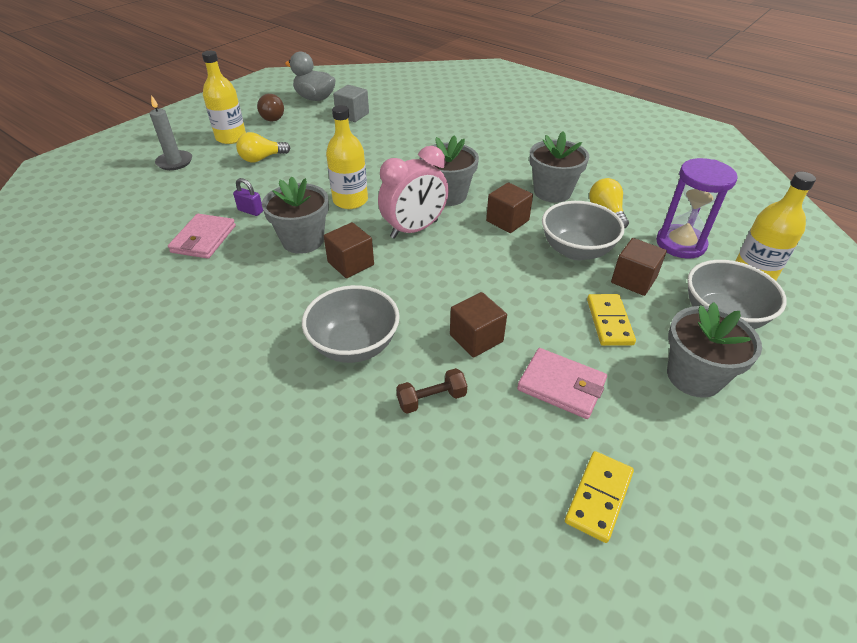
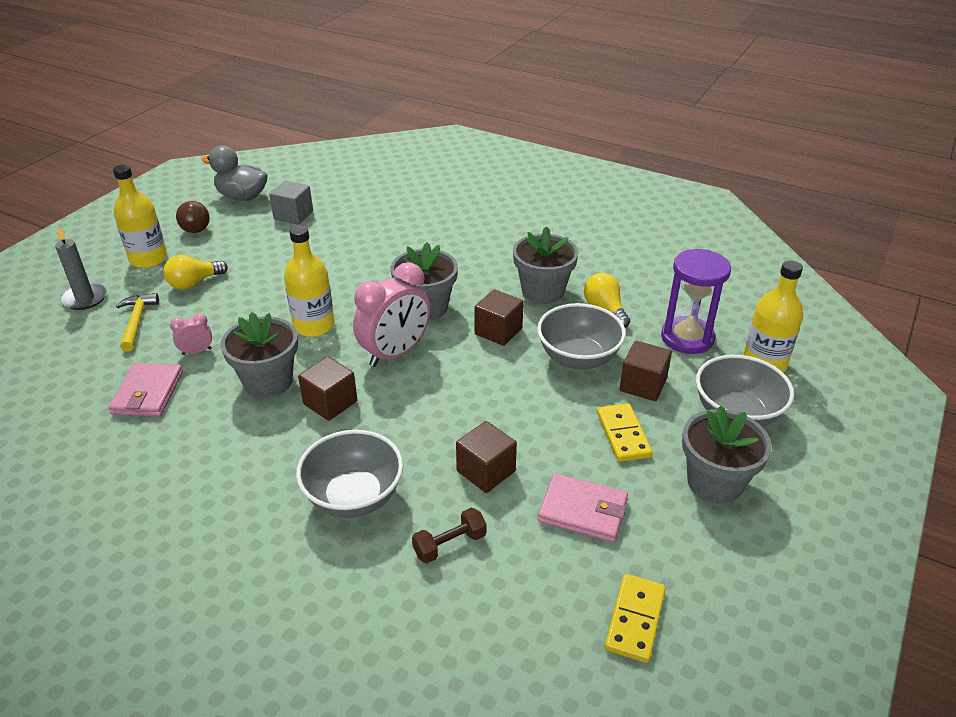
camera: 10 degrees left, 5 degrees down
purple padlock [233,178,263,216] -> pink clock [170,313,212,355]
none -> yellow hammer [116,293,159,352]

